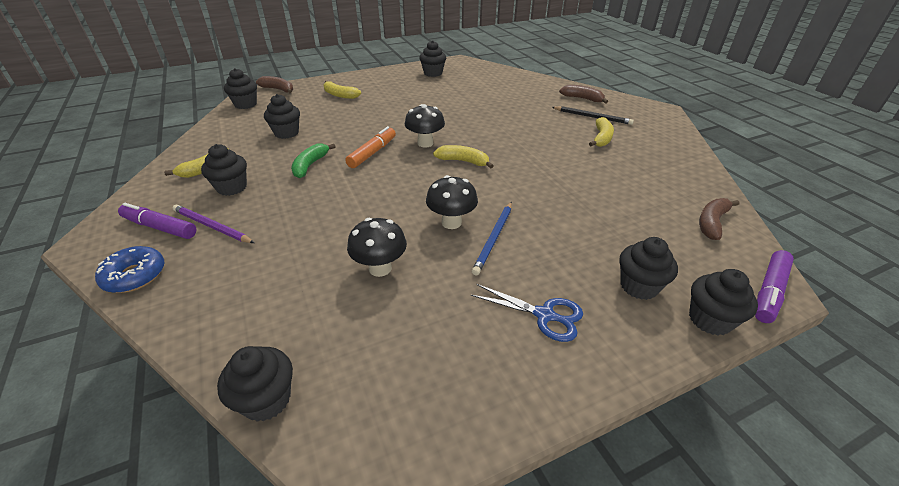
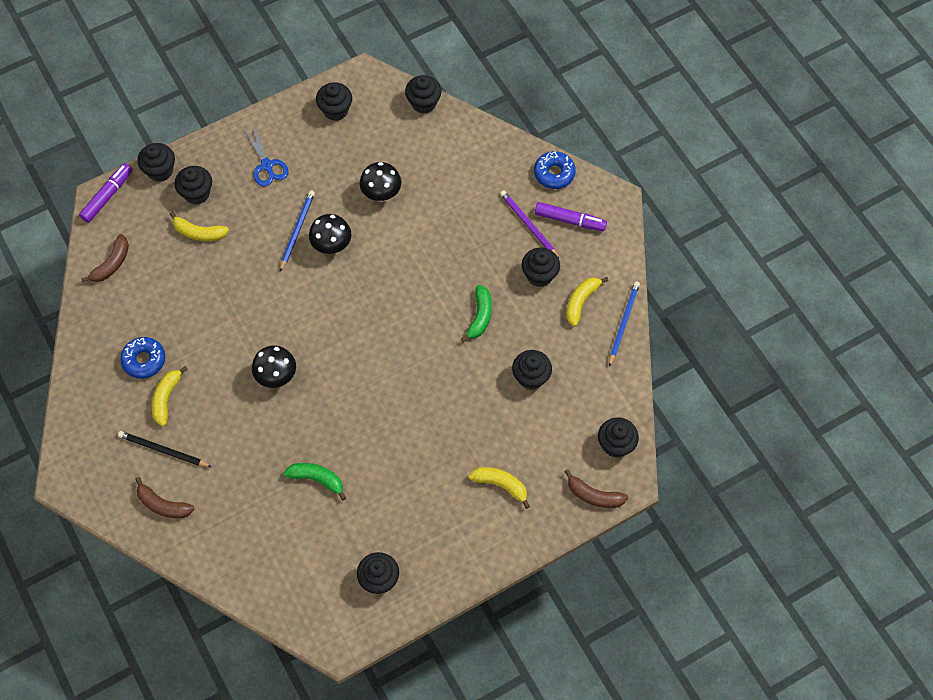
camera: 175 degrees right, 25 degrees up
purple pencil [172,204,254,243] -> purple pencil turned 150 degrees counterclockwise [500,190,560,260]
orange marker [345,126,396,168] -> none
black mushroom [405,104,445,148] -> black mushroom moved to [252,345,296,388]
yellow banana [433,145,493,169] -> yellow banana moved to [170,212,229,241]
blue scissors [471,284,583,342] -> blue scissors turned 135 degrees counterclockwise [244,125,289,186]
none -> blue donut [120,337,165,379]
none -> green banana [284,463,346,500]
none -> black cupcake [316,82,352,121]
none -> blue pencil [609,281,640,367]

